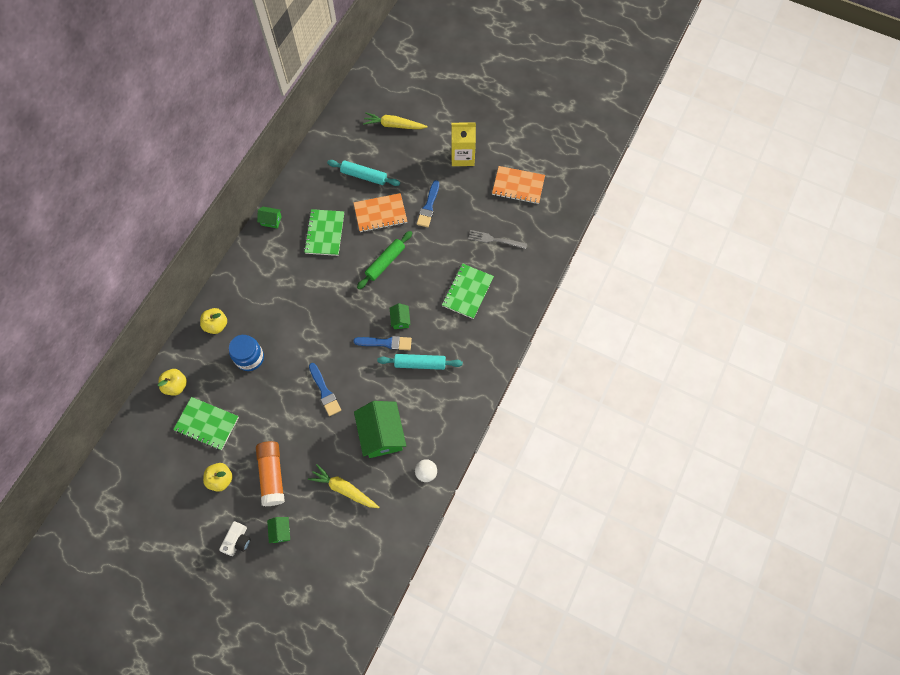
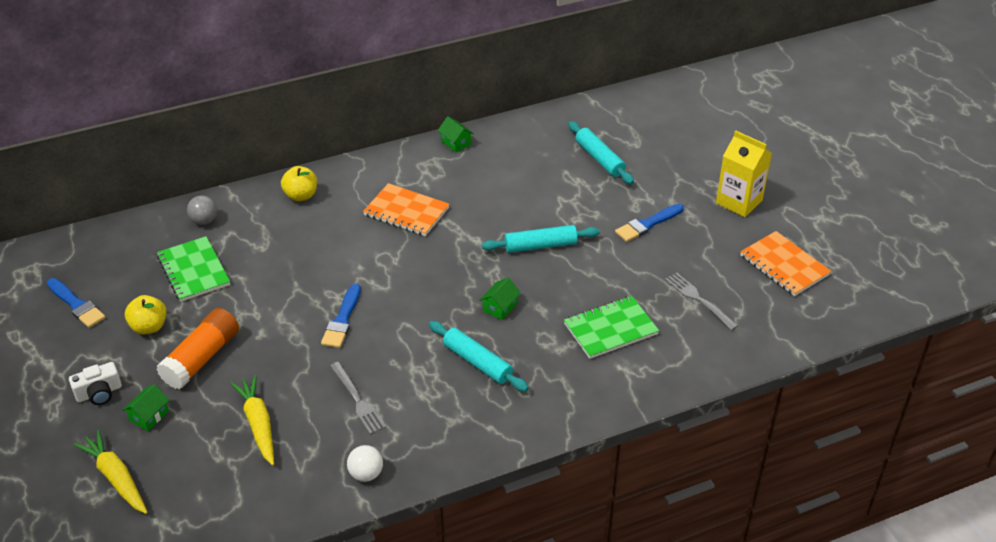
camera: 40 degrees right, 25 degrees down
yellow apple [158,369,187,396] -> grey ball [187,195,217,225]
blue jar [229,335,264,371] -> none
green notebook [304,209,344,256] -> none
blue brush [353,336,412,350] -> blue brush moved to [47,278,106,328]
orange notebook [354,193,407,232] -> orange notebook moved to [363,183,449,236]
green house [354,401,406,458] -> grey fork [330,362,386,434]
green rolling pin [357,231,412,289] -> turquoise rolling pin [482,225,600,253]
yellow carrot [363,112,428,129] -> yellow carrot moved to [74,430,148,514]

